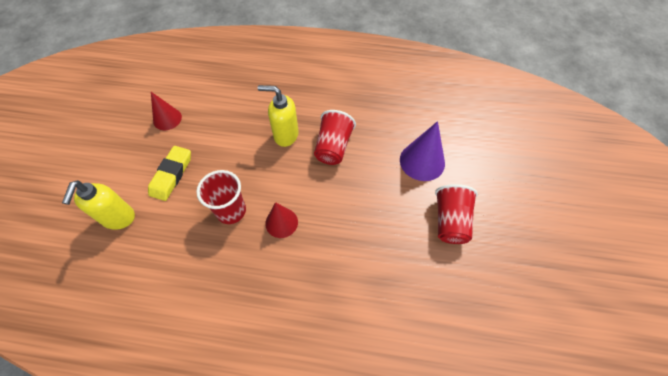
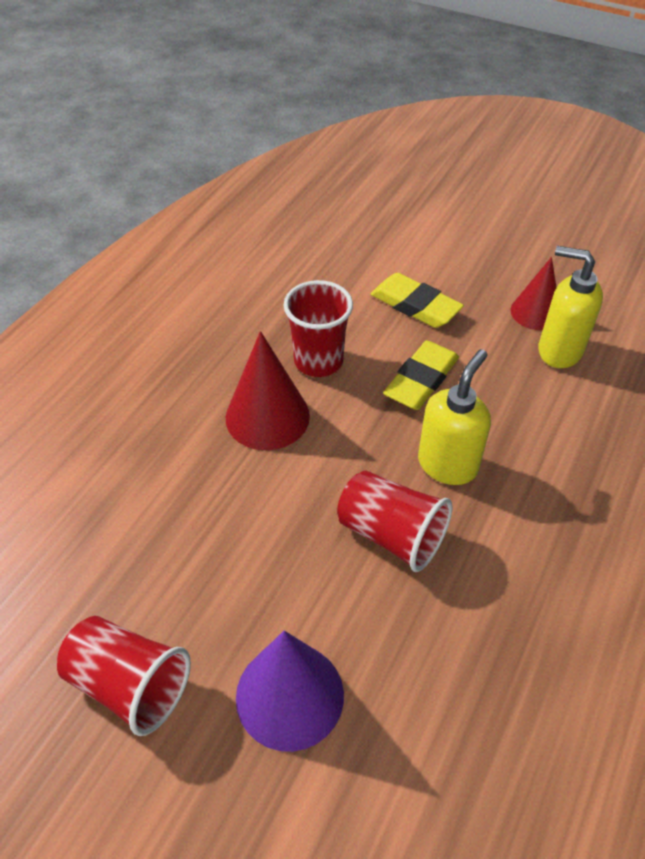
camera: 110 degrees right, 10 degrees down
yellow soap dispenser [62,180,135,230] -> yellow soap dispenser moved to [538,246,603,368]
red cone [265,202,298,238] -> red cone [226,331,310,450], size x1.51
none -> yellow eraser [383,340,459,410]

